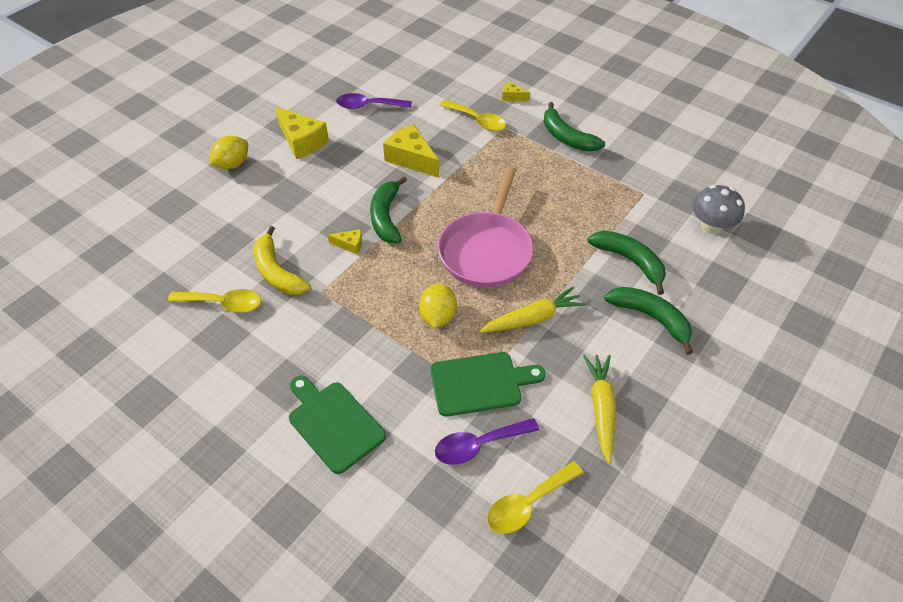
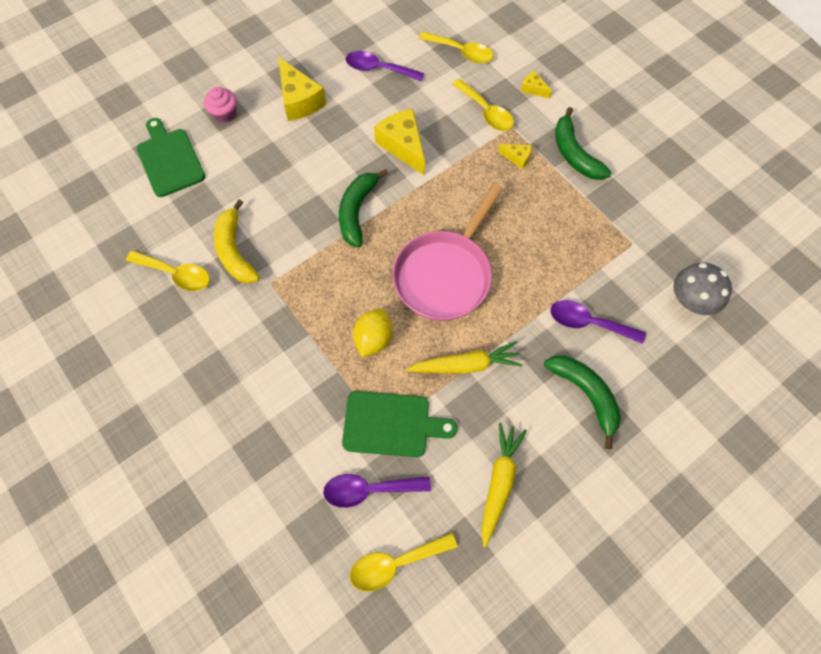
camera: 15 degrees right, 15 degrees up
yellow lemon [210,136,248,169] -> pink cupcake [204,87,237,123]
green cutting board [289,376,386,474] -> green cutting board moved to [136,118,205,197]
yellow cheese [328,229,362,254] -> yellow cheese moved to [498,144,532,169]
green banana [587,231,666,295] -> purple spoon [550,300,646,344]
none -> yellow spoon [419,32,493,64]

